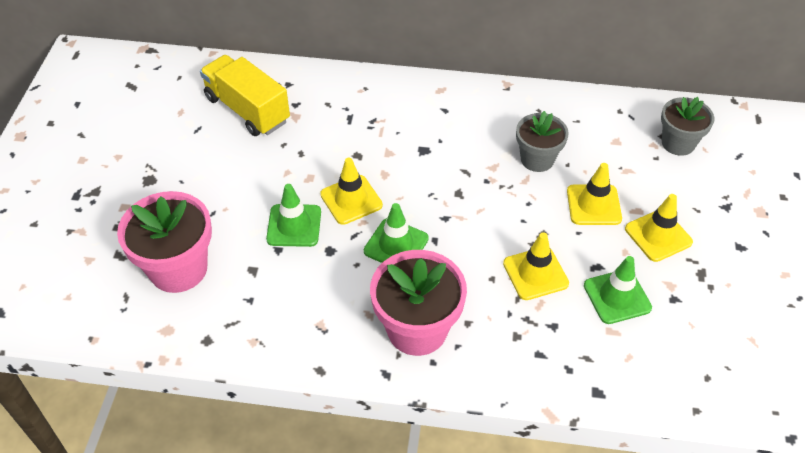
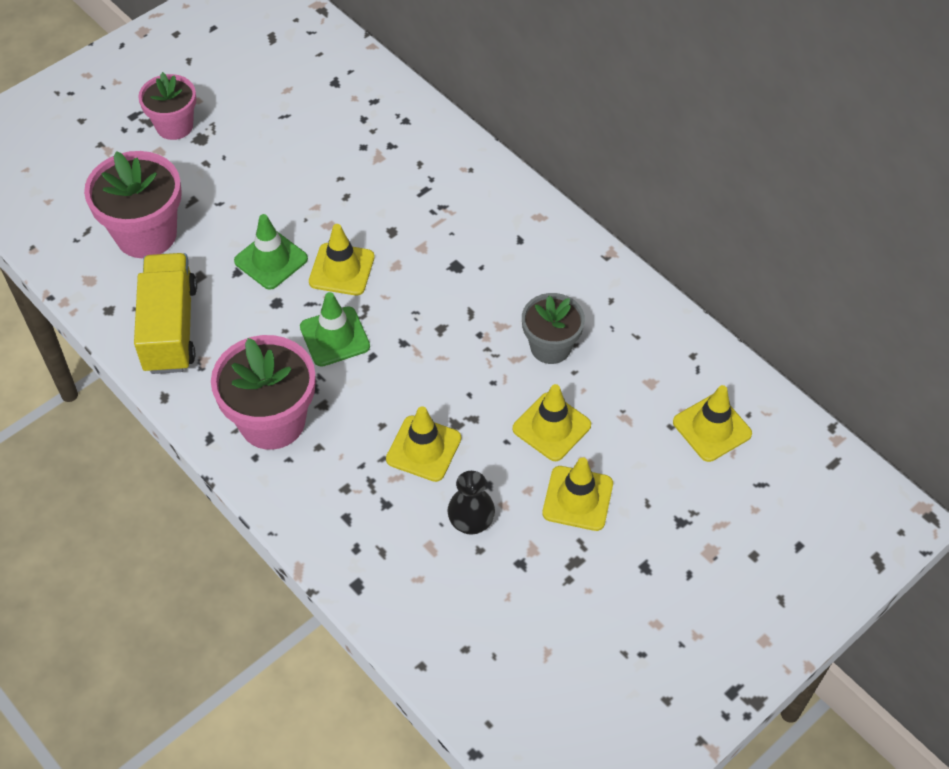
camera: 40 degrees right, 5 degrees up
yellow truck [200,55,290,136] -> yellow truck moved to [134,253,197,374]
green traffic cone [584,256,652,324] -> black vase [447,471,495,535]
grey flower pot [661,97,714,156] -> yellow traffic cone [673,385,752,462]
none -> pink flower pot [138,72,196,140]

